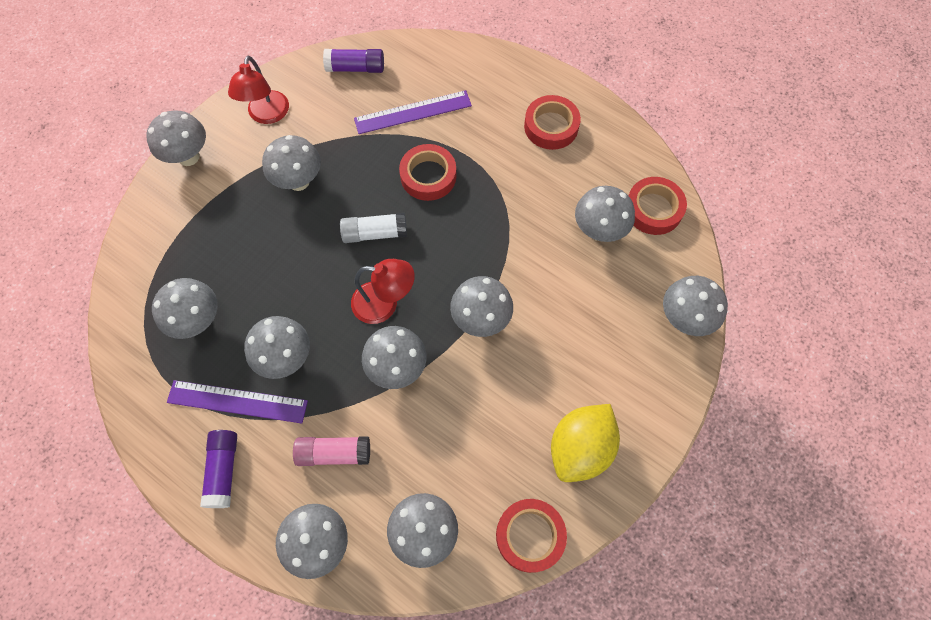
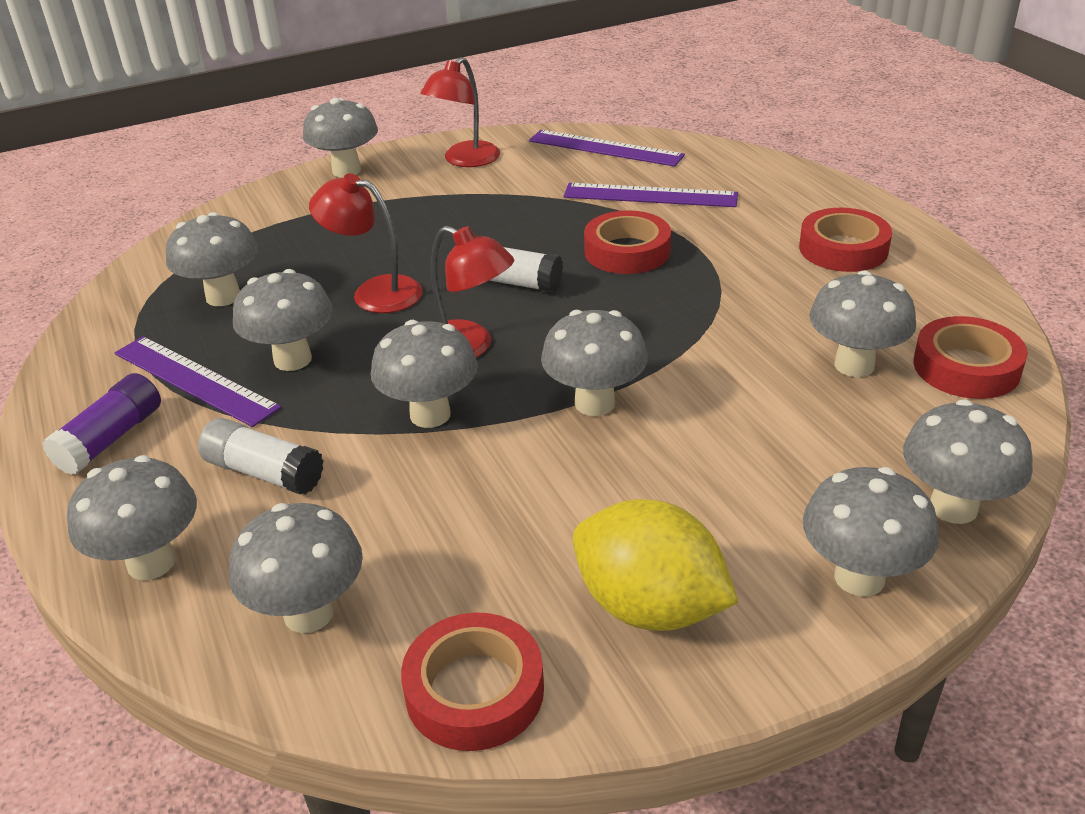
camera: 30 degrees right, 30 degrees down
grey mushroom [262,135,321,191] -> grey mushroom moved to [803,467,939,597]
pink glue stick [293,436,370,466] -> white glue stick [198,418,324,495]
purple glue stick [323,49,384,73] -> purple ruler [529,130,685,167]
yellow lemon [551,404,620,482] -> yellow lemon turned 60 degrees clockwise [573,499,738,631]
none -> red lamp [309,173,423,313]

